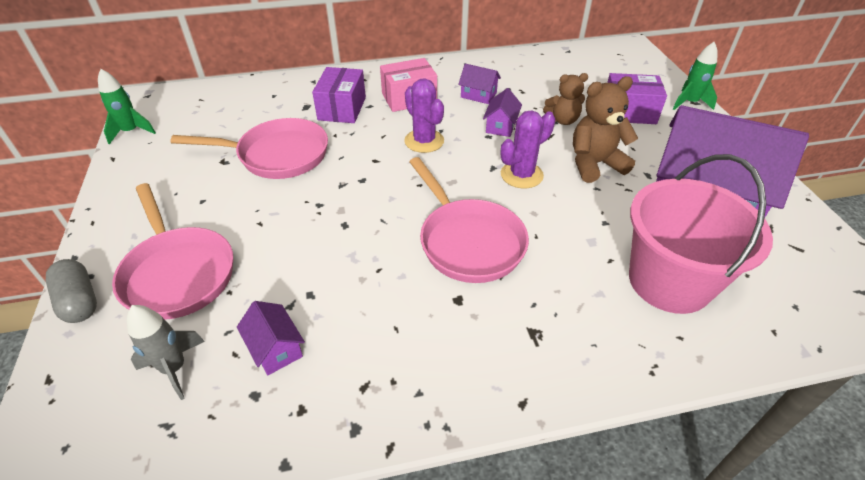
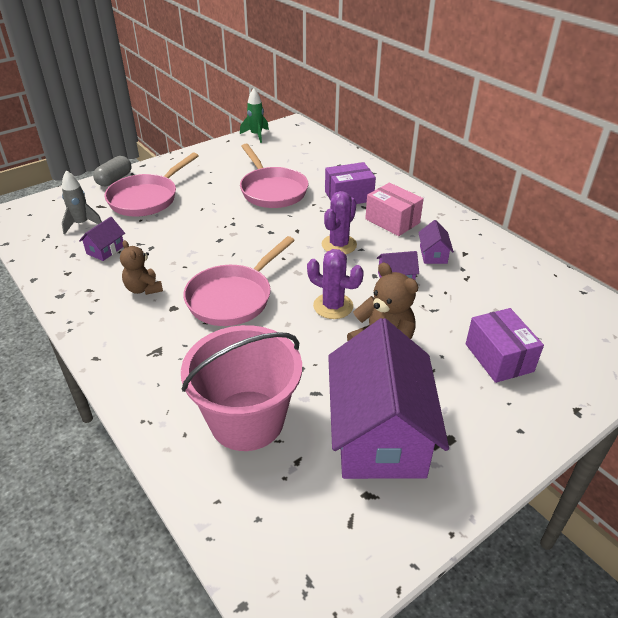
camera: 65 degrees right, 5 degrees down
brown teddy bear [543,73,588,125] -> brown teddy bear moved to [120,240,163,295]
green rocket [673,42,718,110] -> none

